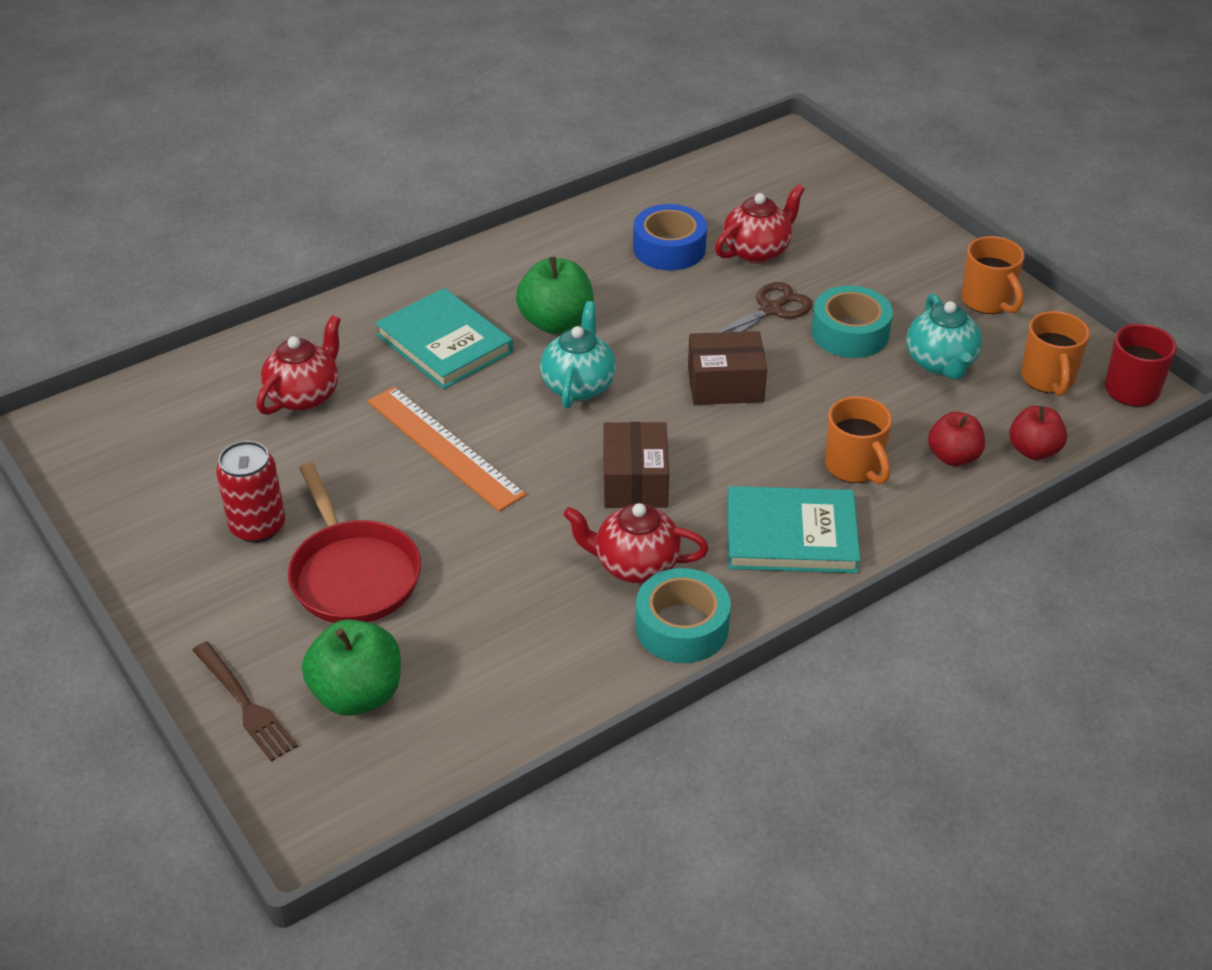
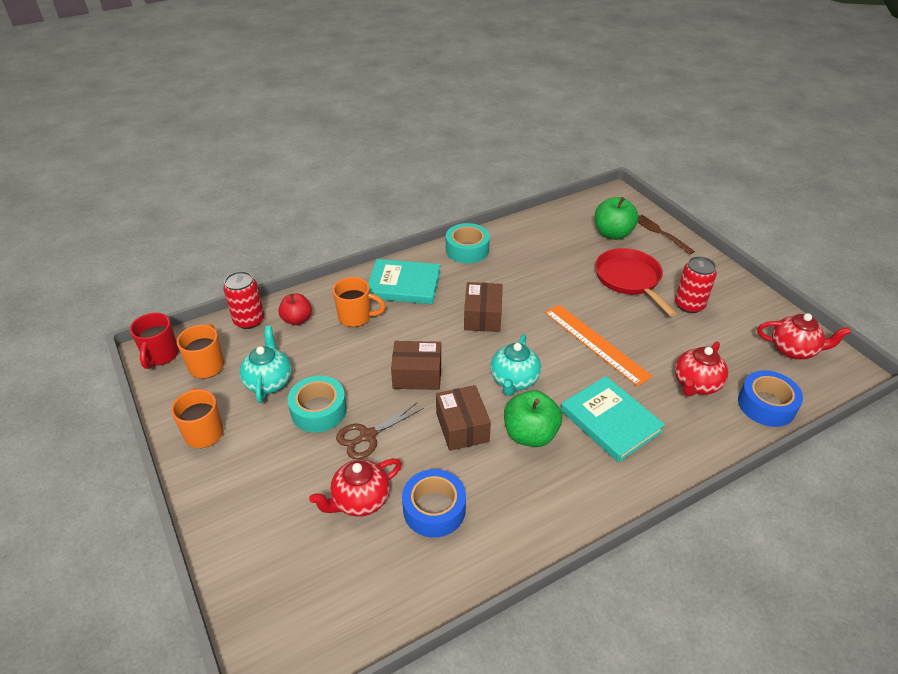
camera: 175 degrees left, 0 degrees up
red teapot [563,503,709,583] -> red teapot moved to [757,313,851,359]
orange mug [825,396,892,485] -> orange mug turned 120 degrees clockwise [333,277,385,327]
red apple [1009,406,1067,460] -> red can [223,271,264,329]
none -> brown box [436,385,491,451]
none -> blue tape [738,370,803,427]

